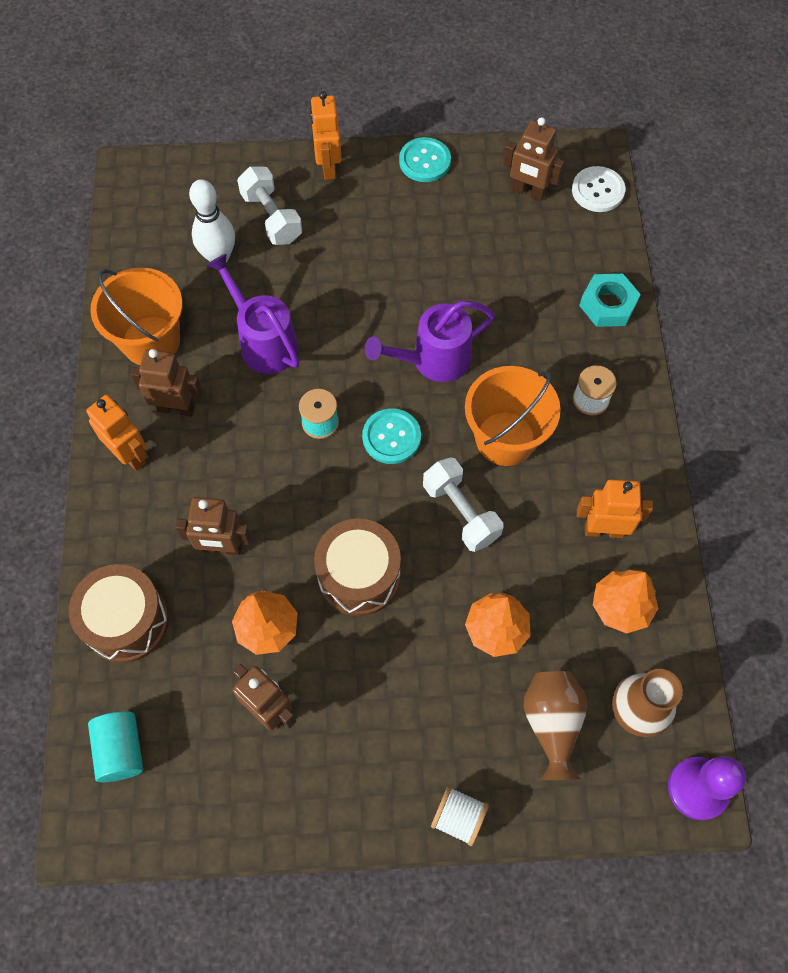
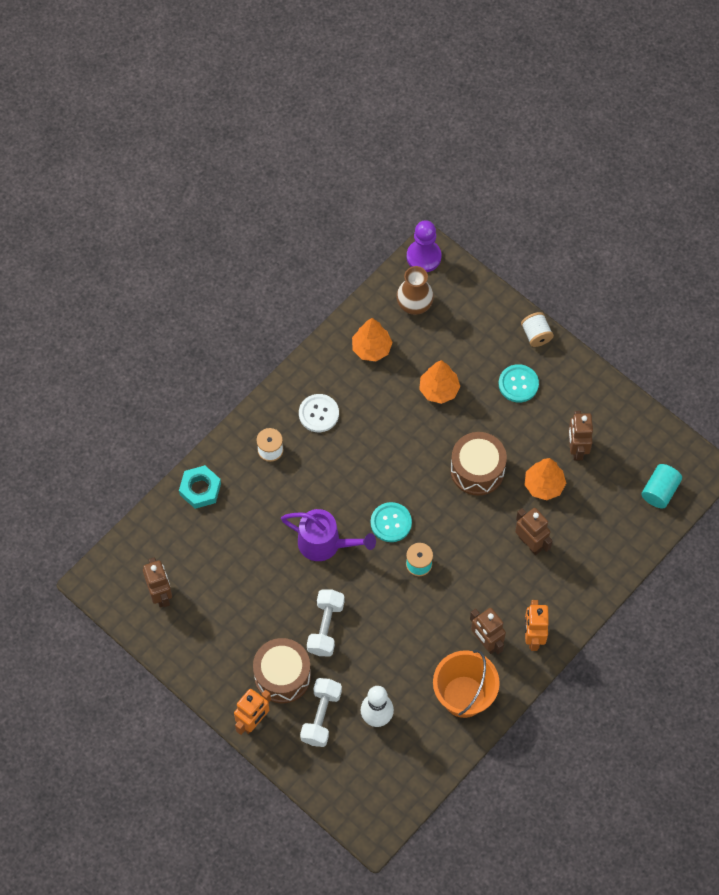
camera: 135 degrees left, 0 degrees up
brown drum [69,564,169,663] -> brown drum moved to [253,638,311,703]
purple watering can [207,253,299,374] -> none
turquoise button [399,137,451,182] -> turquoise button moved to [499,364,539,403]
white dumbbell [423,457,503,552] -> white dumbbell moved to [307,589,345,656]
orange bucket [465,366,561,466] -> none
brown vase [523,671,588,780] -> none
white button [572,166,626,212] -> white button moved to [299,394,339,432]
orange robot [577,480,653,538] -> none

